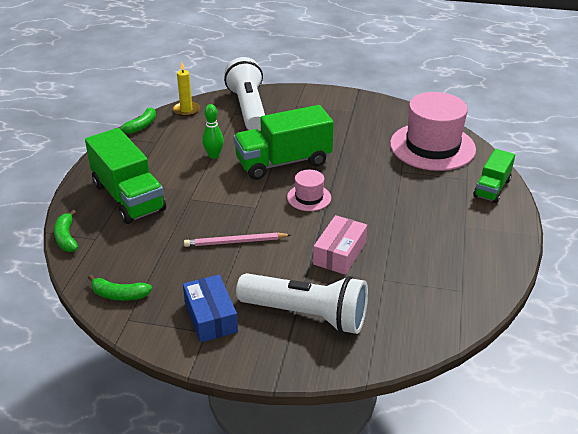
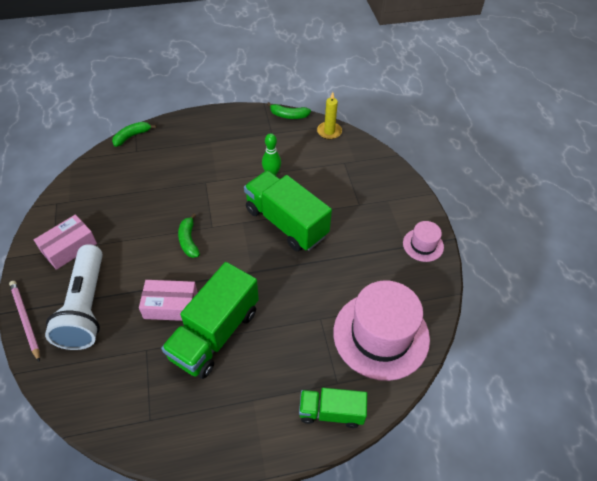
camera: 65 degrees right, 15 degrees up
green truck [85,128,166,224] -> green truck moved to [161,262,259,379]
green banana [88,275,152,301] -> green banana moved to [178,213,200,258]
blue box [183,275,238,342] -> pink box [34,215,97,270]
pink pencil [184,233,291,247] -> pink pencil moved to [9,281,40,362]
white flashlight [224,57,265,131] -> none
pink hat [287,170,331,211] -> pink hat moved to [403,221,444,262]

